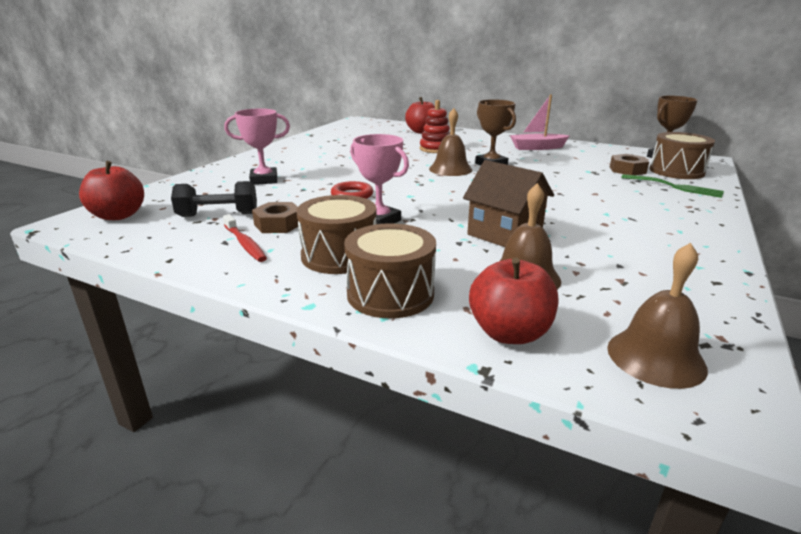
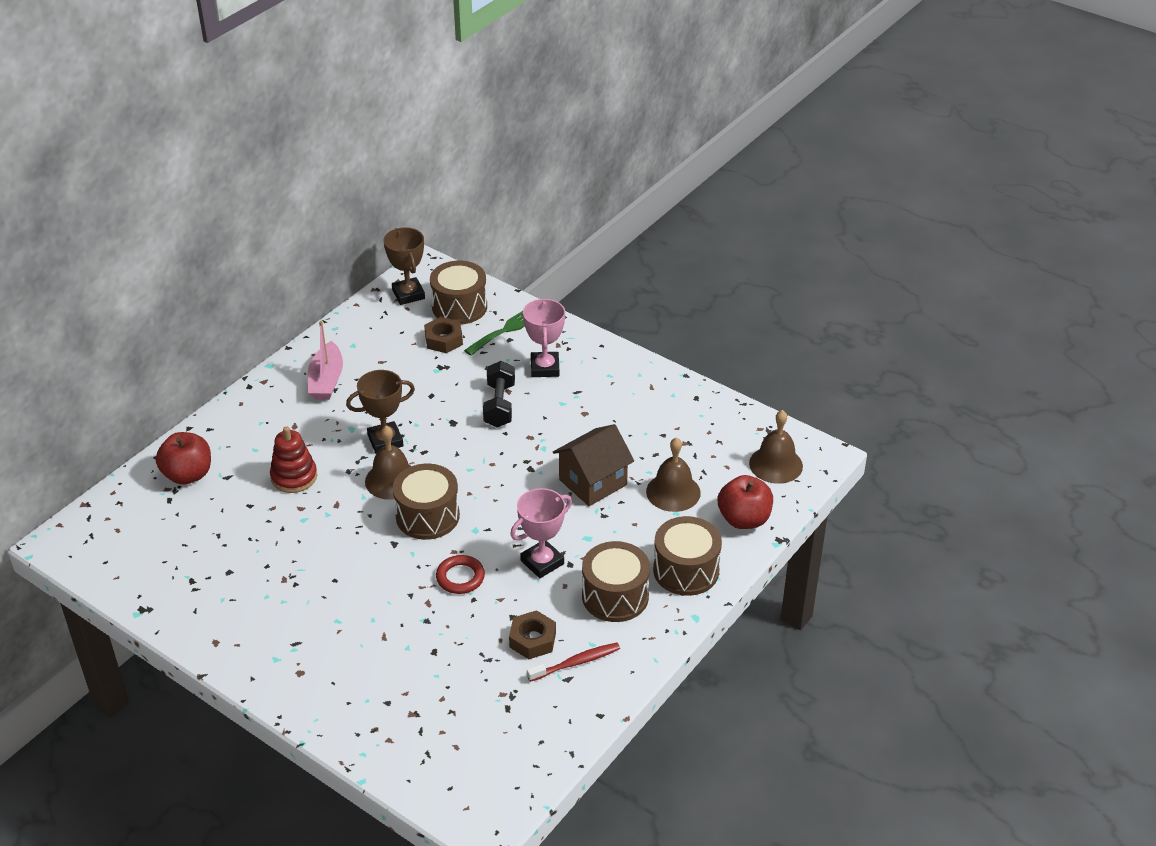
camera: 80 degrees left, 15 degrees up
red apple [79,161,144,220] -> none
black dumbbell [171,181,257,217] -> black dumbbell moved to [483,361,515,428]
pink trophy [224,108,290,185] -> pink trophy moved to [523,298,565,377]
none -> brown drum [393,464,460,540]

